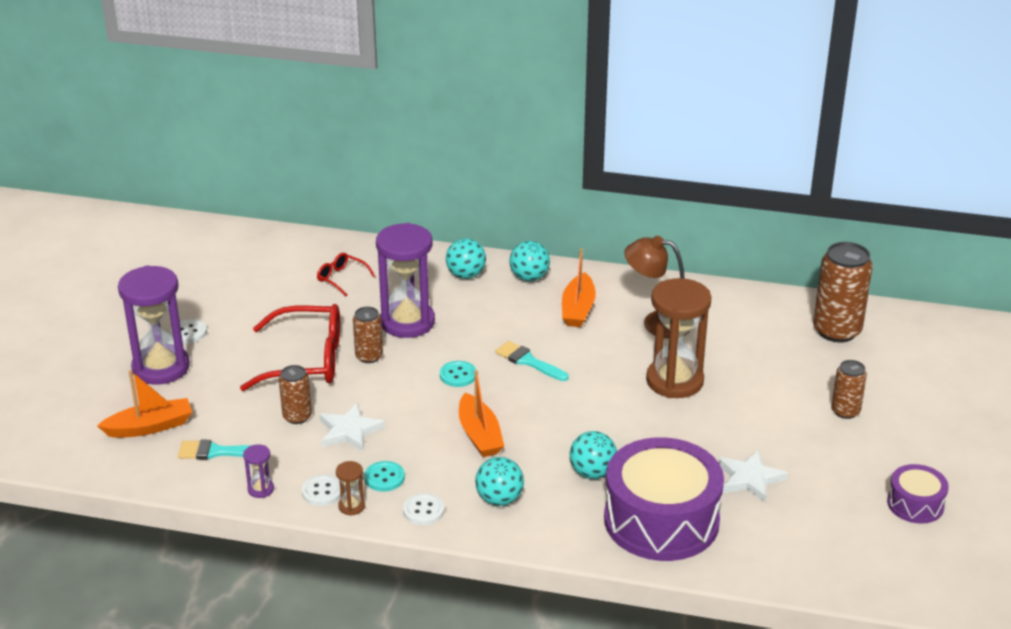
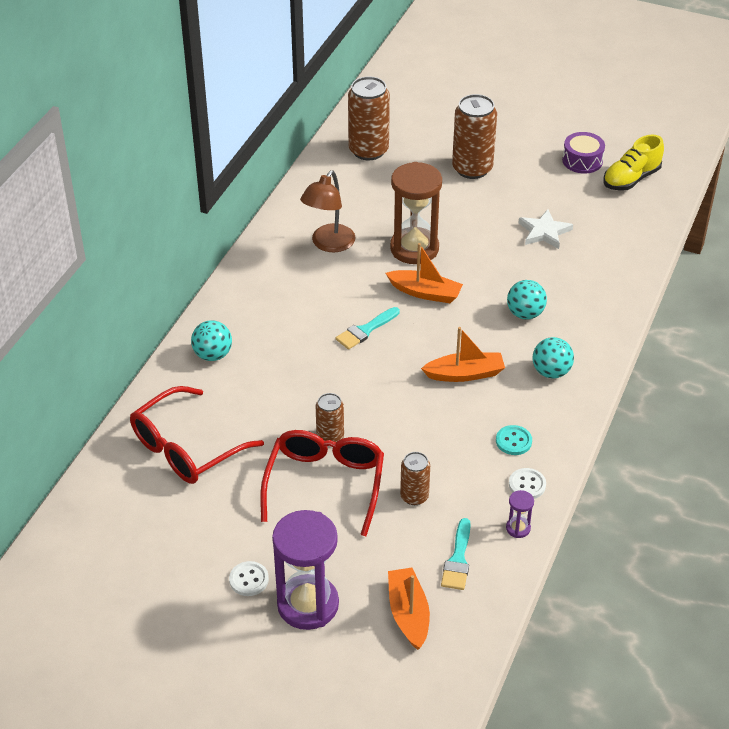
camera: 80 degrees left, 10 degrees up
red glasses [317,253,375,296] -> red glasses [130,386,264,484], size x2.16
white star [319,403,385,451] -> none
brown hourglass [336,461,365,516] -> none
purple hourglass [376,223,435,338] -> none
white button [403,493,444,525] -> none
turquoise button [440,361,476,387] -> none
turquoise ball [509,241,550,281] -> none
orange boat [562,248,596,327] -> orange boat moved to [386,243,463,303]
purple drum [604,437,724,561] -> none
brown can [831,360,867,419] -> brown can [452,94,497,179], size x1.79
none -> yellow shoe [603,134,664,191]

